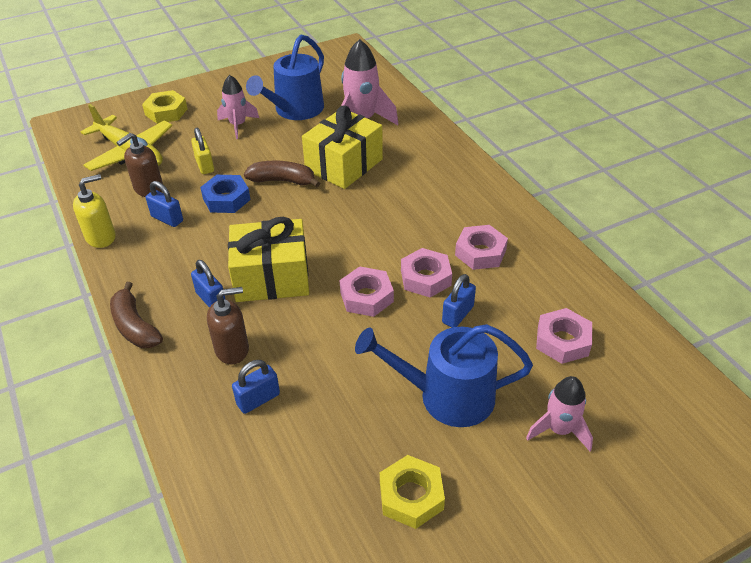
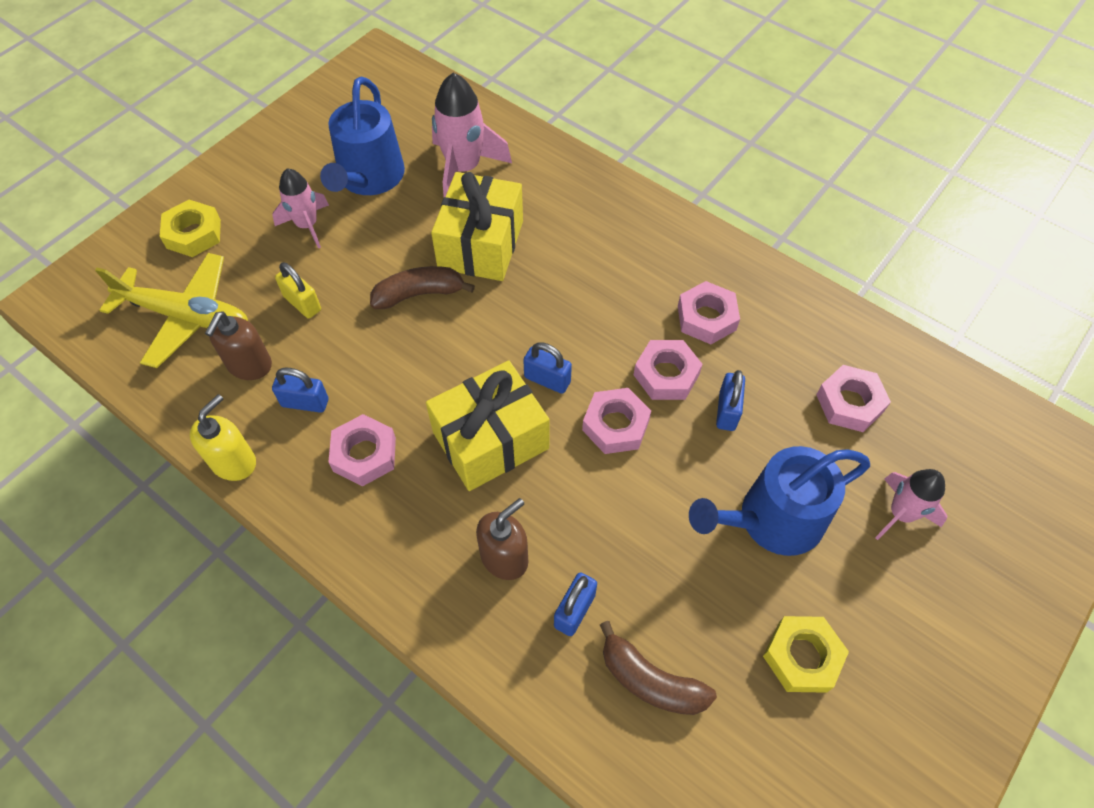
camera: 25 degrees left, 15 degrees up
brown banana [110,282,163,348] -> brown banana moved to [600,621,717,715]
blue padlock [191,260,226,308] -> blue padlock moved to [523,342,572,394]
blue nut [200,175,251,213] -> none
none -> pink nut [328,414,396,486]

